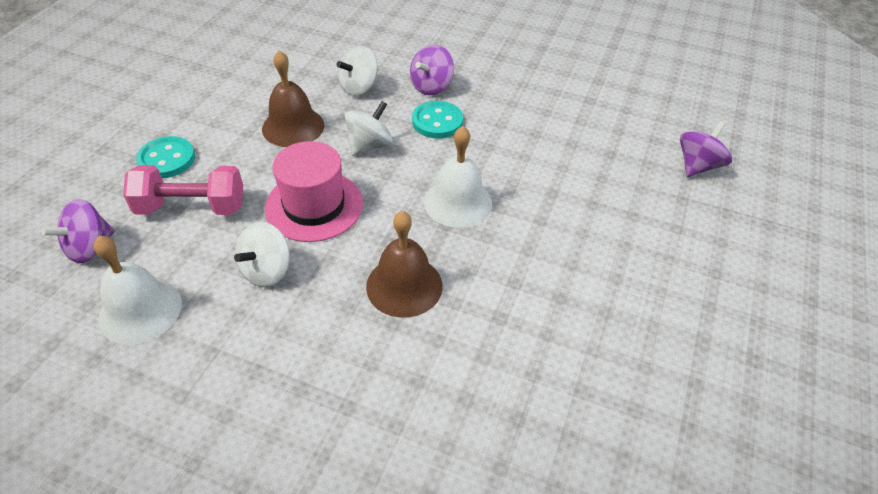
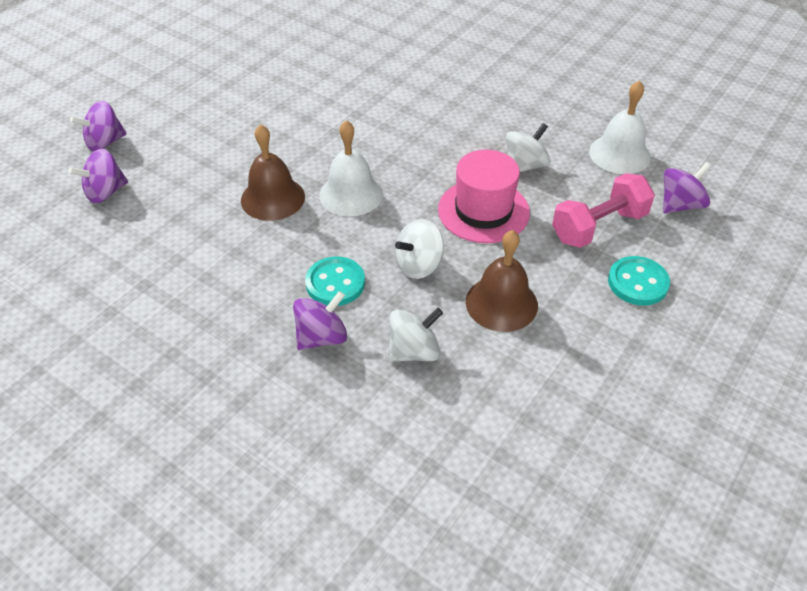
camera: 165 degrees left, 0 degrees up
pink dumbbell [123,165,243,215] -> pink dumbbell turned 45 degrees counterclockwise [552,173,655,248]
brown bell [366,211,443,318] -> brown bell moved to [241,124,305,221]
none -> purple spinning top [70,101,127,152]

